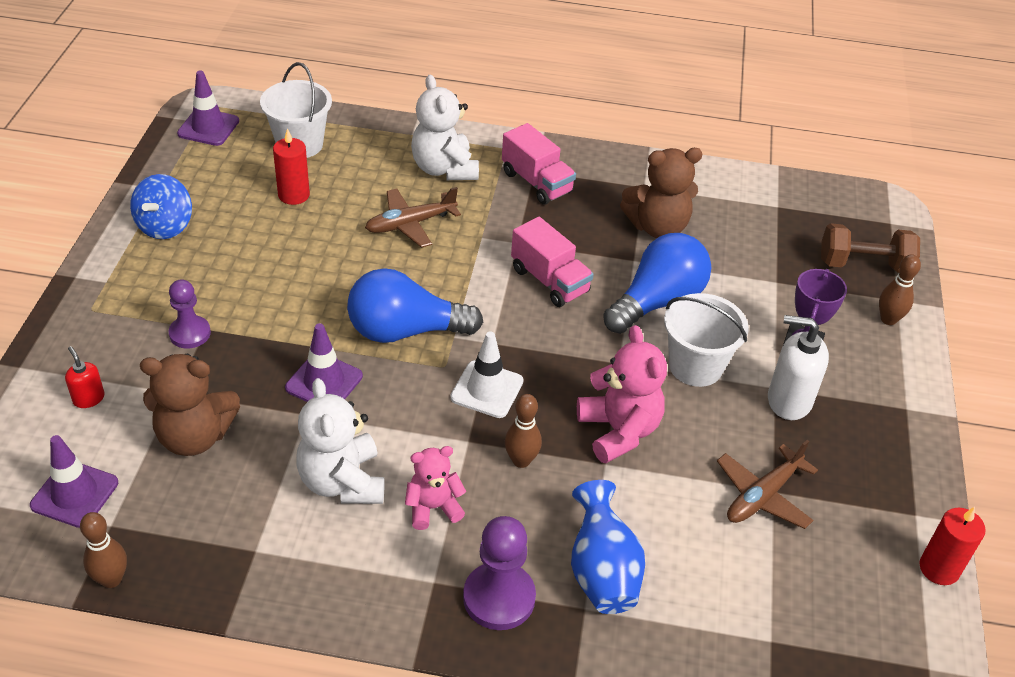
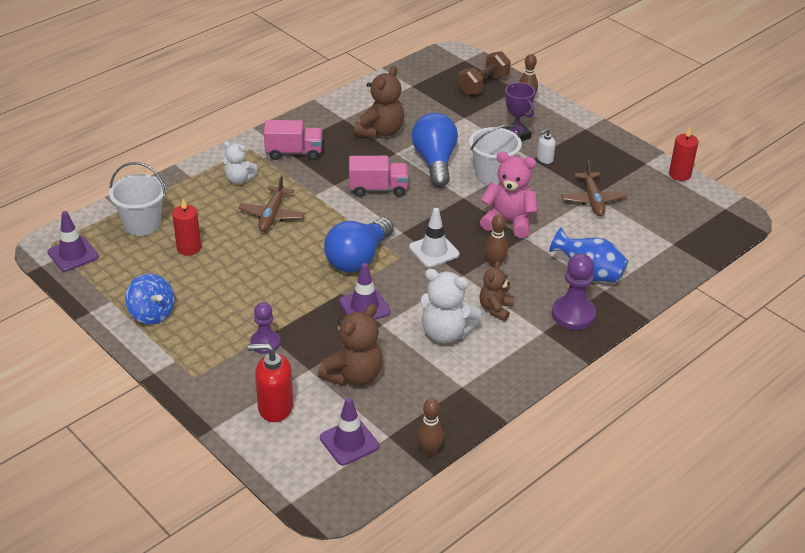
camera: 50 degrees left, 5 degrees down
red soap dispenser [65,346,105,408] -> red soap dispenser [248,343,293,422], size x1.87
pink teddy bear [405,446,466,530] -> brown teddy bear [479,261,514,321]
white teddy bear [411,75,479,180] -> white teddy bear [223,141,258,184], size x0.63
white soap dispenser [768,315,829,420] -> white soap dispenser [537,129,556,164], size x0.54

